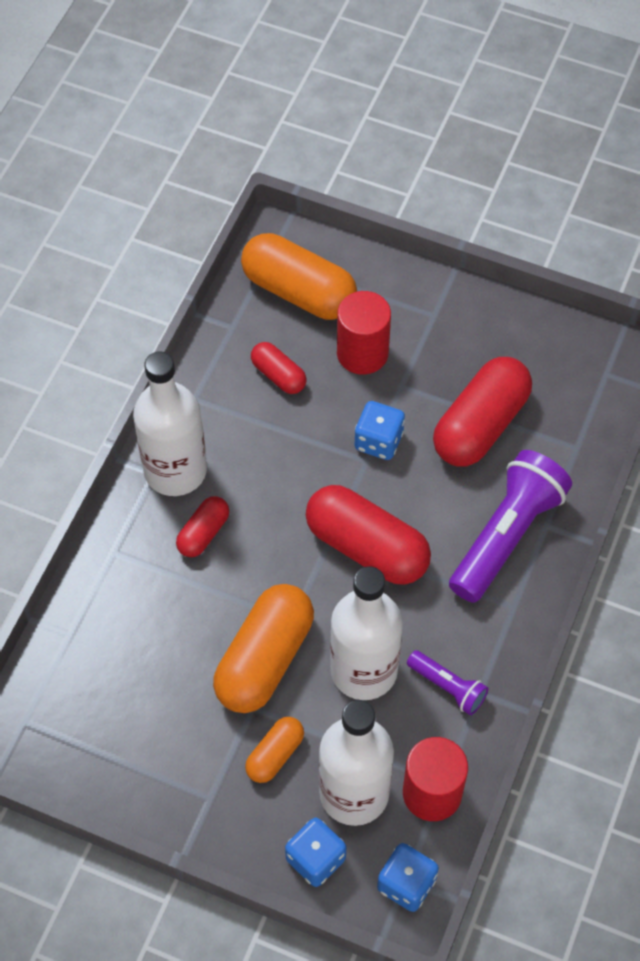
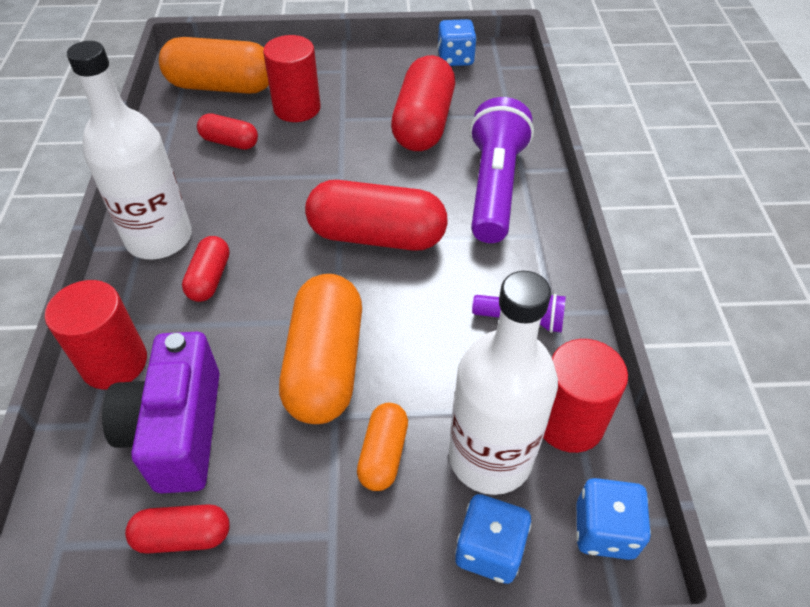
camera: 25 degrees left, 10 degrees down
white bottle [330,566,403,700] -> none
blue dice [355,401,405,460] -> blue dice moved to [438,19,477,66]
none -> red cylinder [45,280,147,390]
none -> purple camera [102,332,220,493]
none -> red capsule [125,504,230,554]

